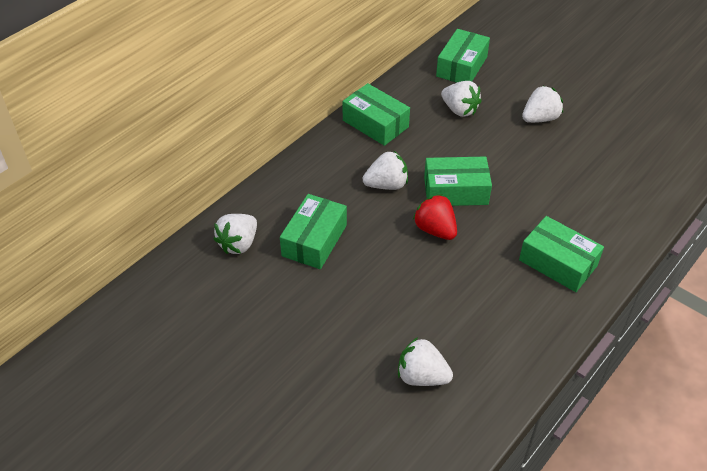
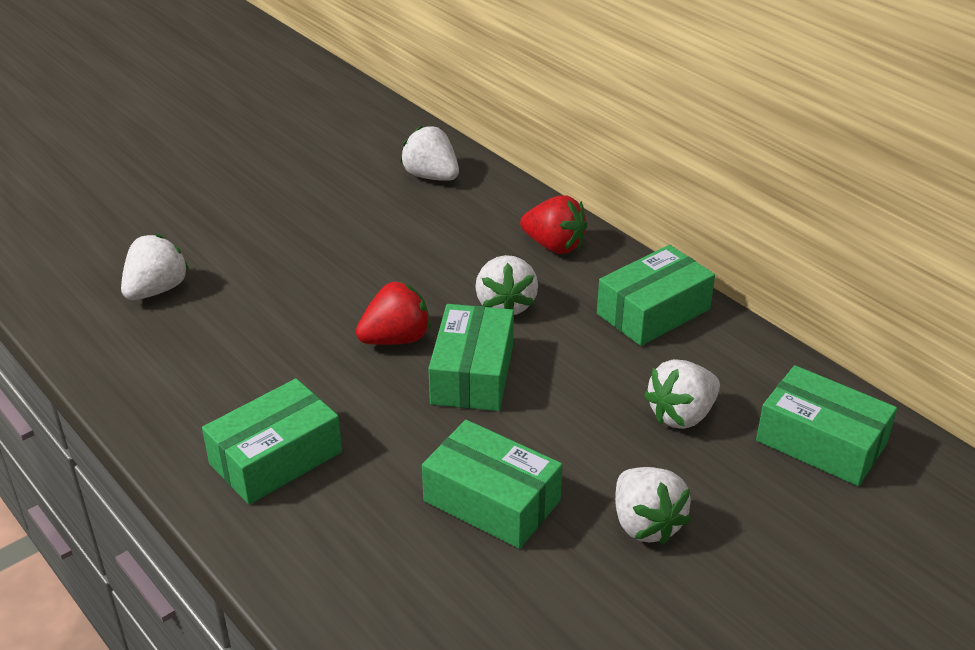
camera: 100 degrees right, 10 degrees down
green box [280,194,347,269] -> green box moved to [422,420,562,549]
none -> red strawberry [520,195,587,254]

